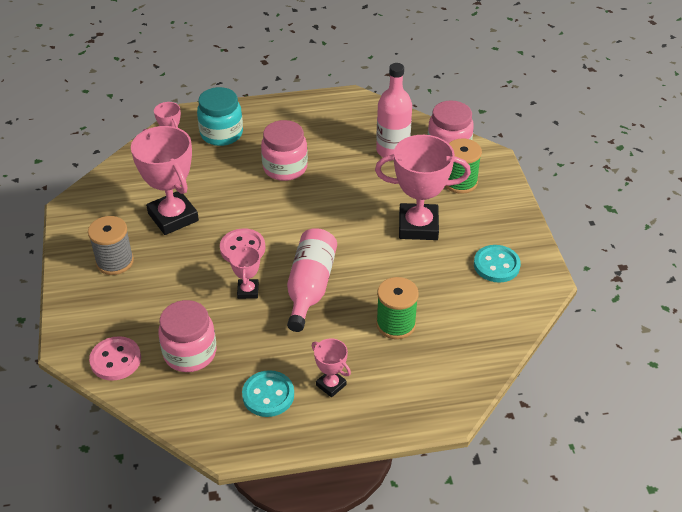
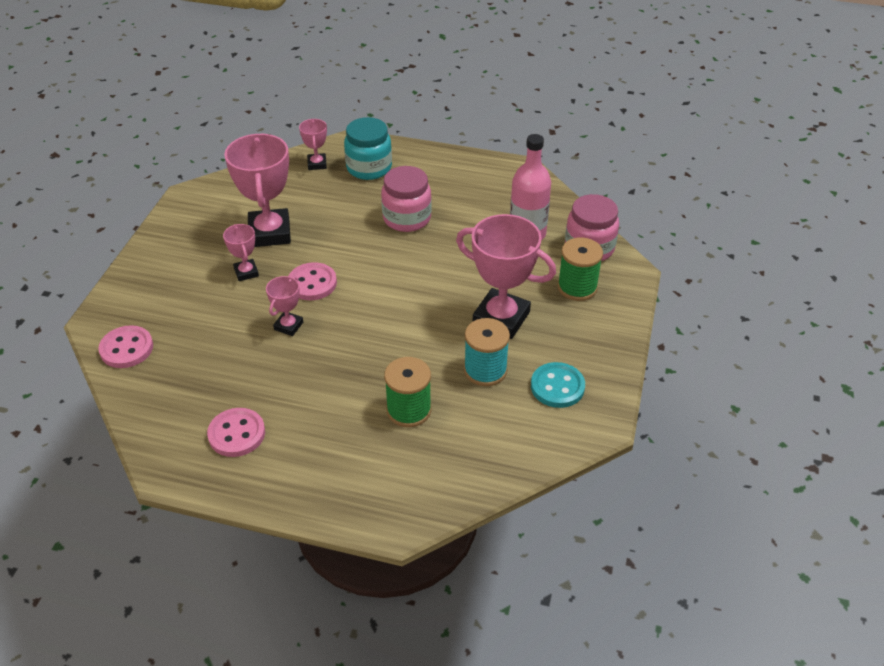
camera: 25 degrees right, 0 degrees up
grey spool [88,216,134,275] -> none
pink jar [158,300,216,372] -> none
turquoise button [242,370,294,417] -> pink button [207,408,265,457]
pink bottle [287,228,337,332] -> none
pink trophy [312,338,351,397] -> pink trophy moved to [223,224,259,281]
none -> turquoise spool [464,318,510,386]

